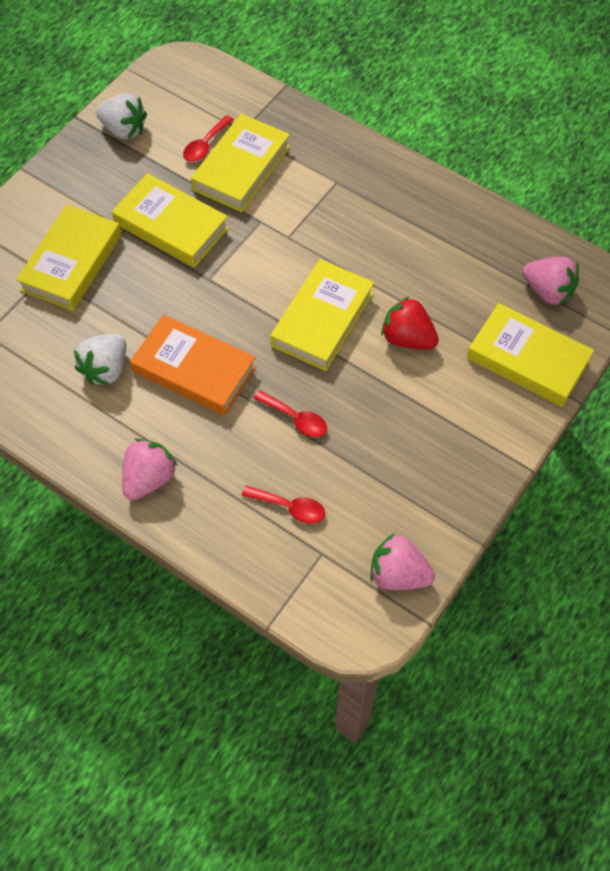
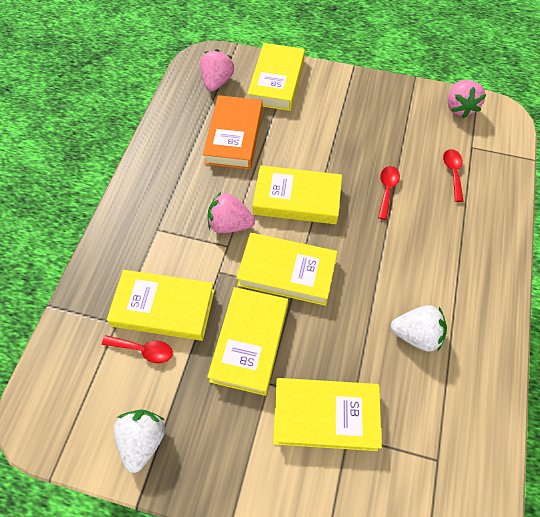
camera: 110 degrees left, 0 degrees up
pink strawberry [122,438,178,500] -> pink strawberry moved to [208,192,255,233]
orange book [130,315,256,416] -> orange book moved to [203,95,263,169]
red strawberry [381,296,439,349] -> none
none -> yellow book [236,233,337,306]

